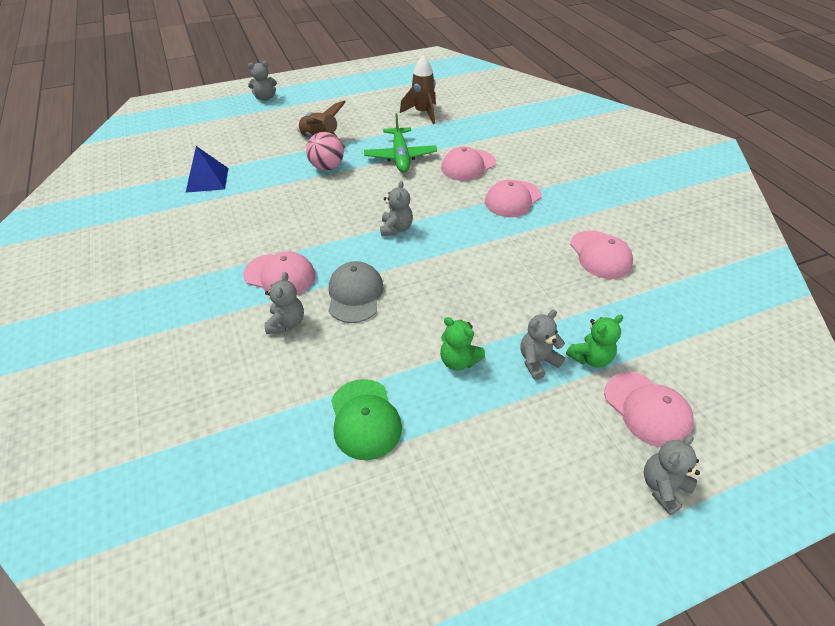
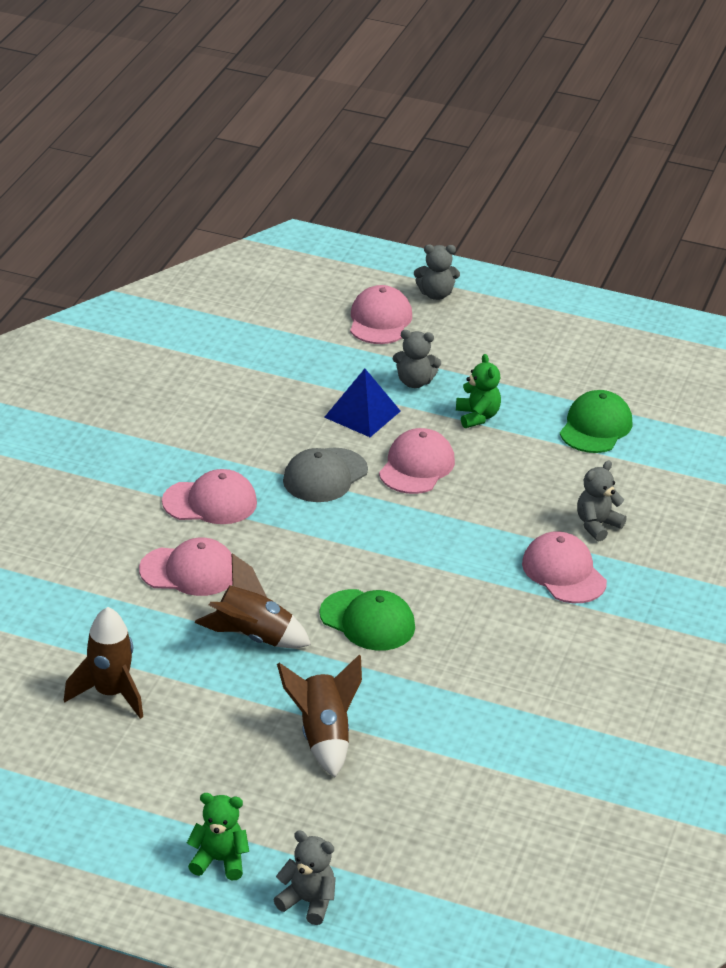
camera: 140 degrees left, 10 degrees down
blue pyramid [186,146,229,193] -> blue pyramid moved to [324,369,400,437]
pink ball [306,132,344,171] -> none
grey cap [328,261,384,323] -> grey cap moved to [283,448,368,502]
green plane [364,113,437,173] -> brown rocket [194,553,311,648]
grey teddy bear [380,181,413,236] -> none
green teddy bear [566,315,623,368] -> green teddy bear moved to [187,793,249,880]
pink cap [570,231,633,279] -> pink cap moved to [379,428,455,494]
none -> green cap [319,589,415,651]

